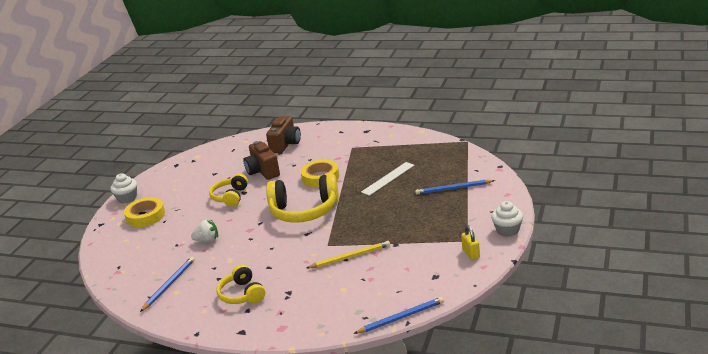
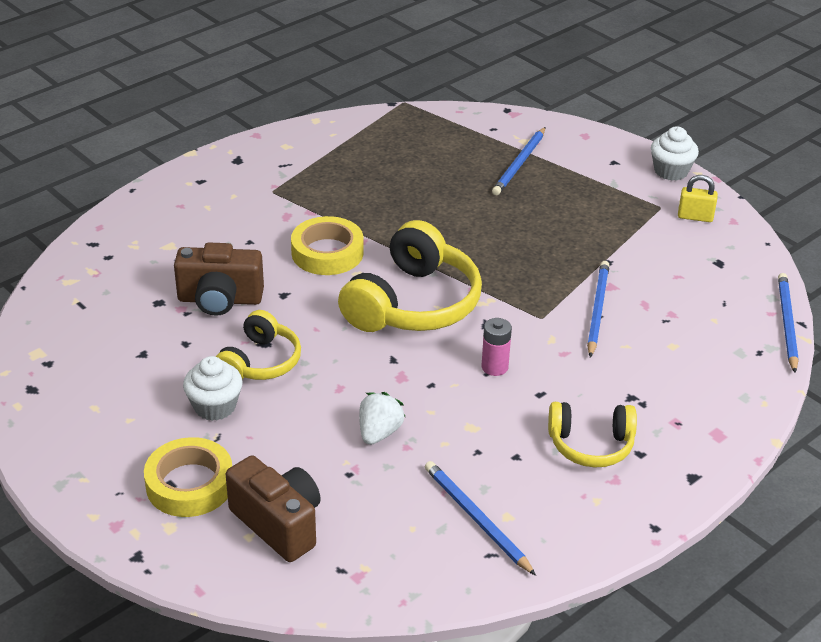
camera: 65 degrees left, 10 degrees up
white cupcake [110,173,137,203] -> white cupcake moved to [183,356,243,421]
yellow headphones [209,174,248,207] -> yellow headphones turned 105 degrees counterclockwise [216,310,301,380]
brown camera [266,116,301,153] -> brown camera moved to [226,456,321,562]
yellow pencil [306,241,390,268] -> blue pencil [587,261,610,358]
white ruler [361,162,415,196] -> none
none -> pink battery [482,318,512,376]

